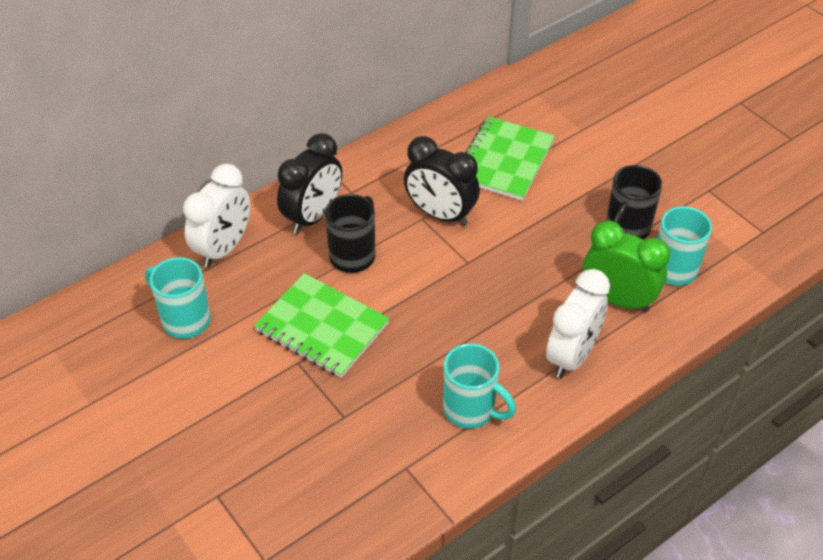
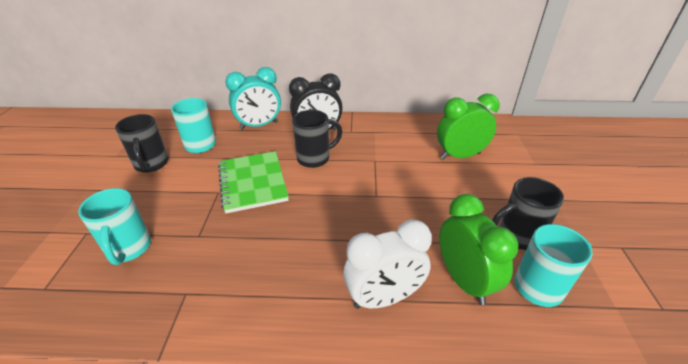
camera: 40 degrees right, 10 degrees down
white clock [183,164,250,268] -> turquoise clock [225,67,281,130]
black clock [404,136,480,226] -> none
turquoise mug [443,343,516,429] -> turquoise mug moved to [78,188,151,265]
green notebook [465,116,555,201] -> green clock [437,94,500,160]
none -> black mug [115,114,168,173]

